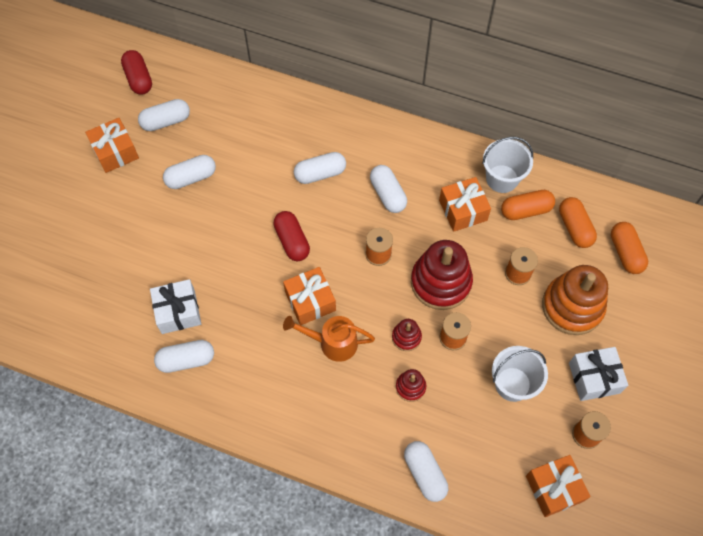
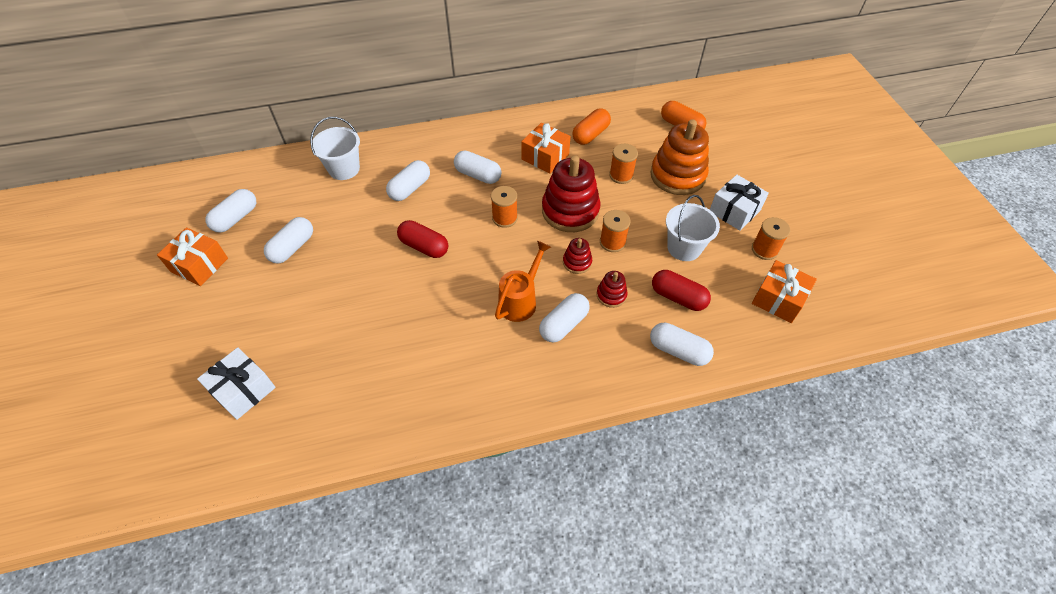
camera: 35 degrees left, 10 degrees down
red capsule [121,50,152,95] -> red capsule moved to [652,270,711,311]
white gift [150,279,201,334] -> white gift moved to [197,347,276,420]
white capsule [154,340,214,373] -> white capsule moved to [539,293,590,342]
orange gift [283,267,336,325] -> none
orange watering can [283,316,375,362] -> orange watering can turned 150 degrees clockwise [495,241,551,322]
white bucket [482,137,533,193] -> white bucket moved to [310,117,360,180]
orange capsule [559,197,597,248] -> none

